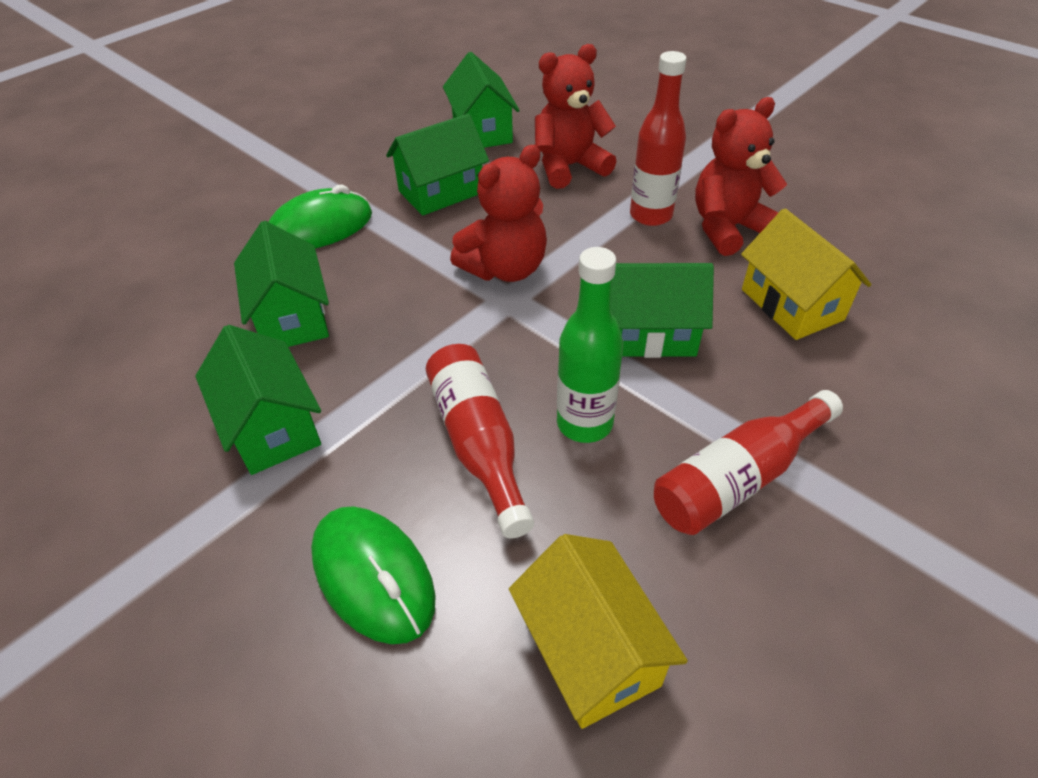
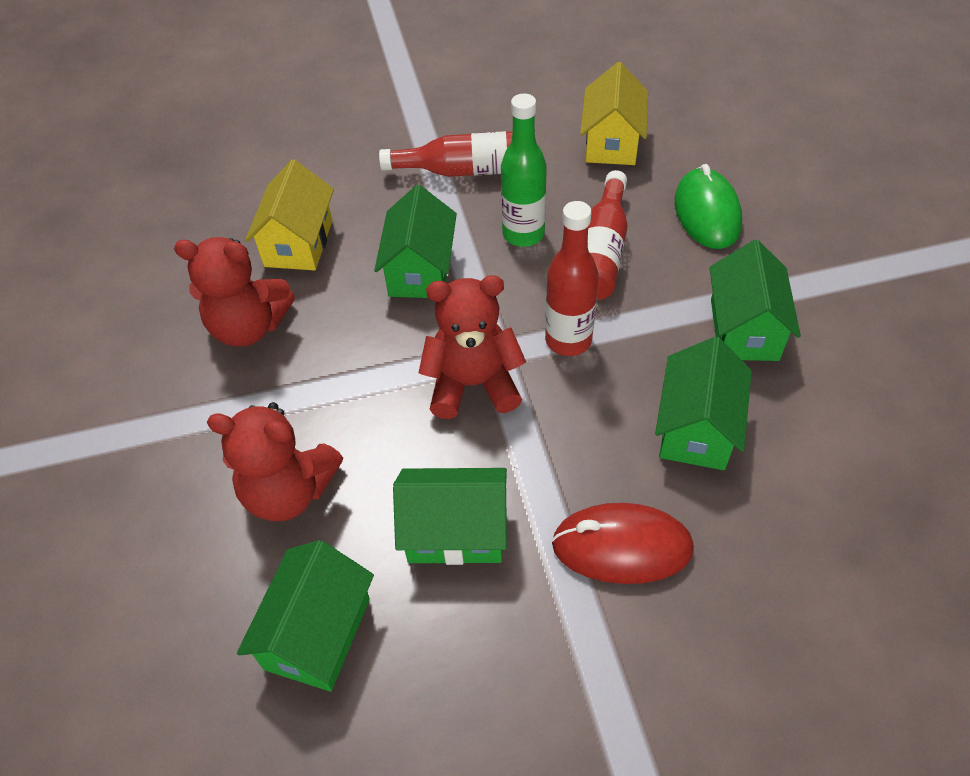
camera: 145 degrees left, 5 degrees up
green mouse [269,184,372,248] -> red mouse [551,503,694,584]
green house [610,263,714,358] -> green house turned 60 degrees clockwise [374,185,457,298]
red bottle [630,51,687,226] -> red bottle moved to [545,201,599,356]

